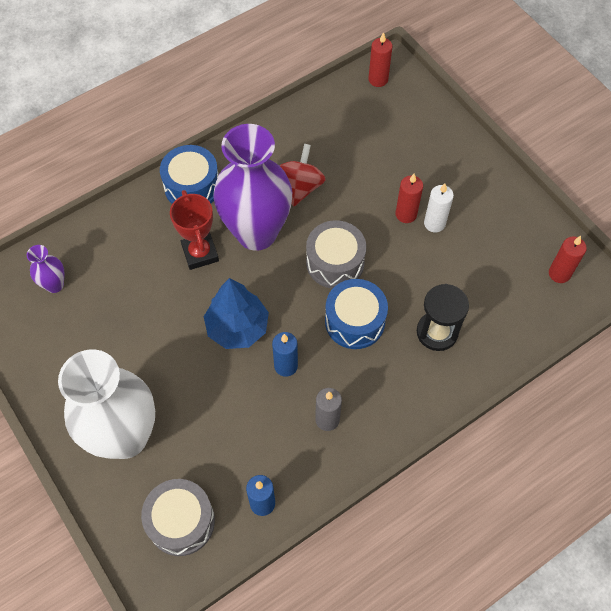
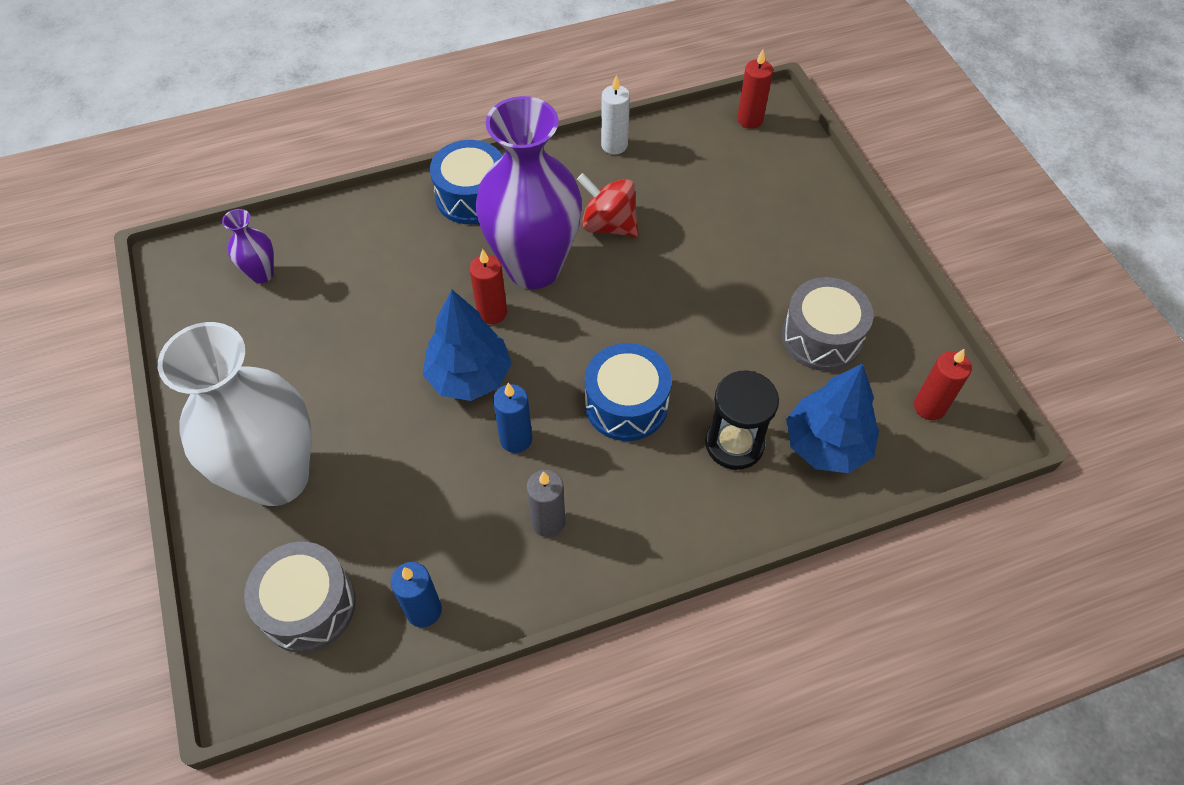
camera: 15 degrees right, 5 degrees down
red trophy [170,190,219,270] -> none
red spinning top [279,144,326,207] -> red spinning top turned 90 degrees counterclockwise [577,173,639,237]
grey drum [306,220,366,289] -> grey drum moved to [782,277,874,371]
red candle [395,174,423,223] -> red candle moved to [469,249,507,324]
white candle [424,183,454,232] -> white candle moved to [601,75,630,154]
none -> blue tree [786,364,879,473]

